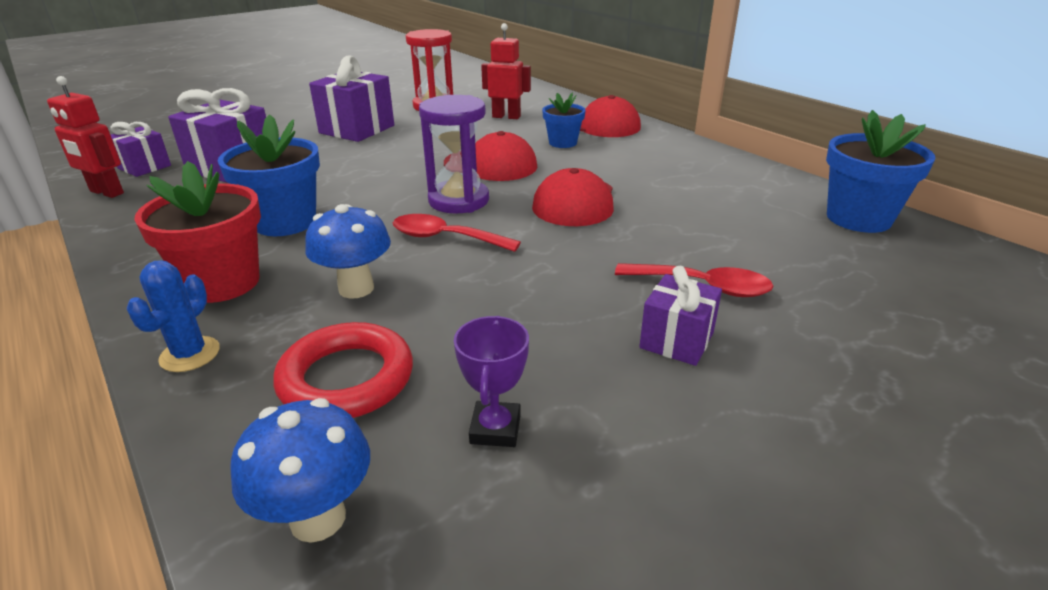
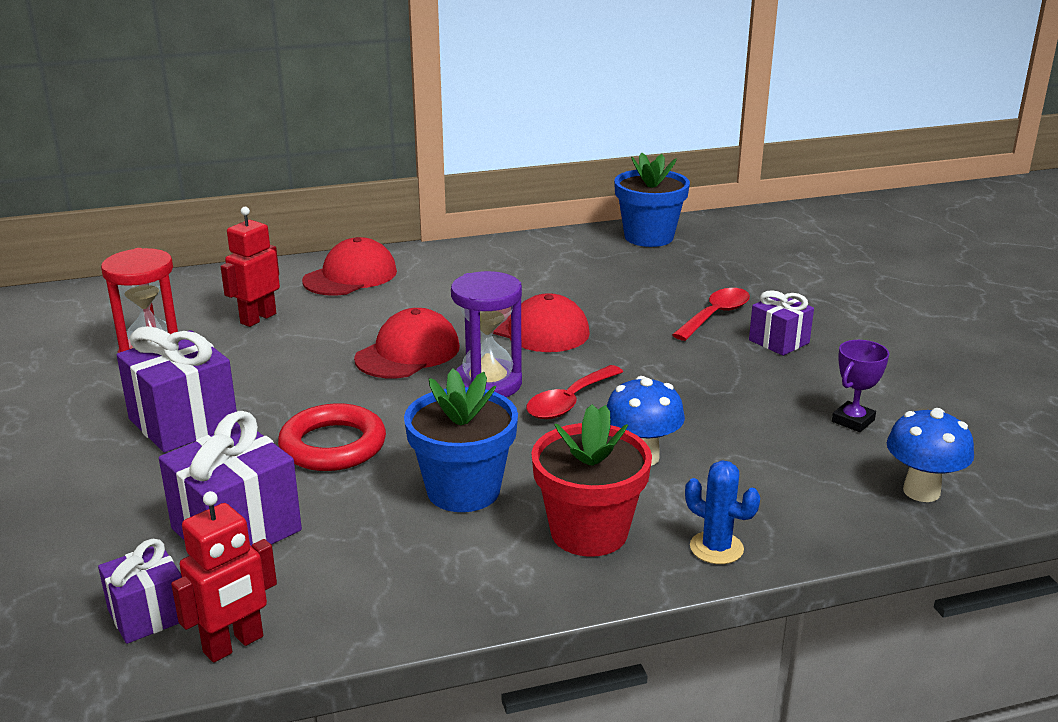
camera: 70 degrees left, 5 degrees down
red ring [273,322,413,418] -> red ring moved to [278,403,386,471]
purple trophy [454,316,529,447] -> purple trophy turned 75 degrees counterclockwise [832,340,889,432]
blue flower pot [542,93,586,148] -> none

